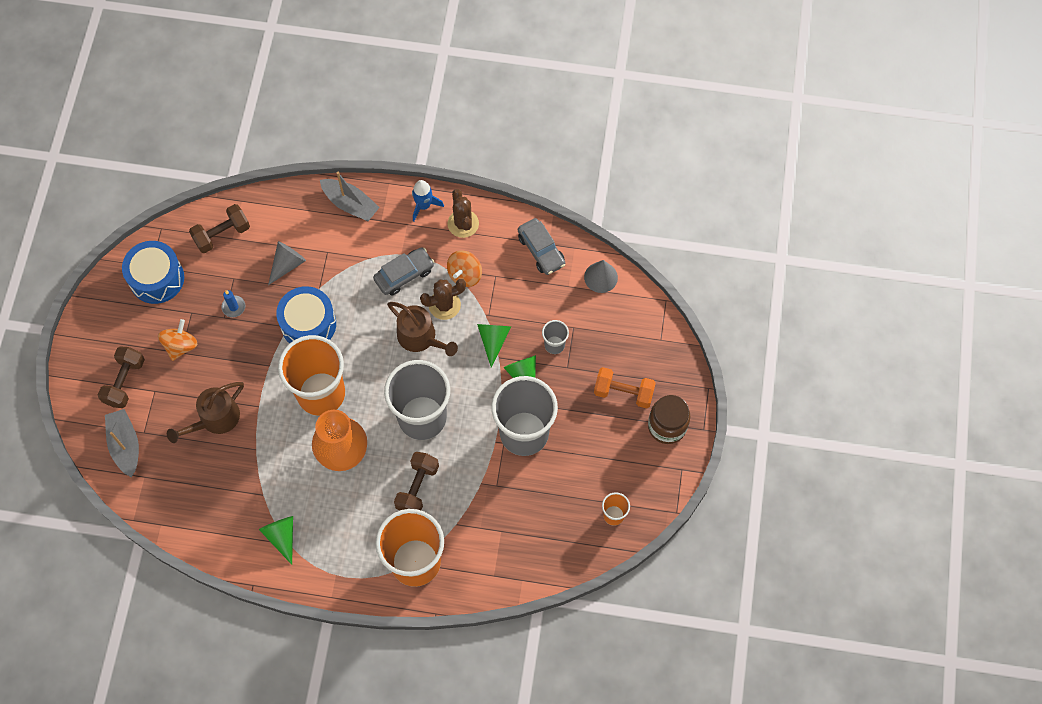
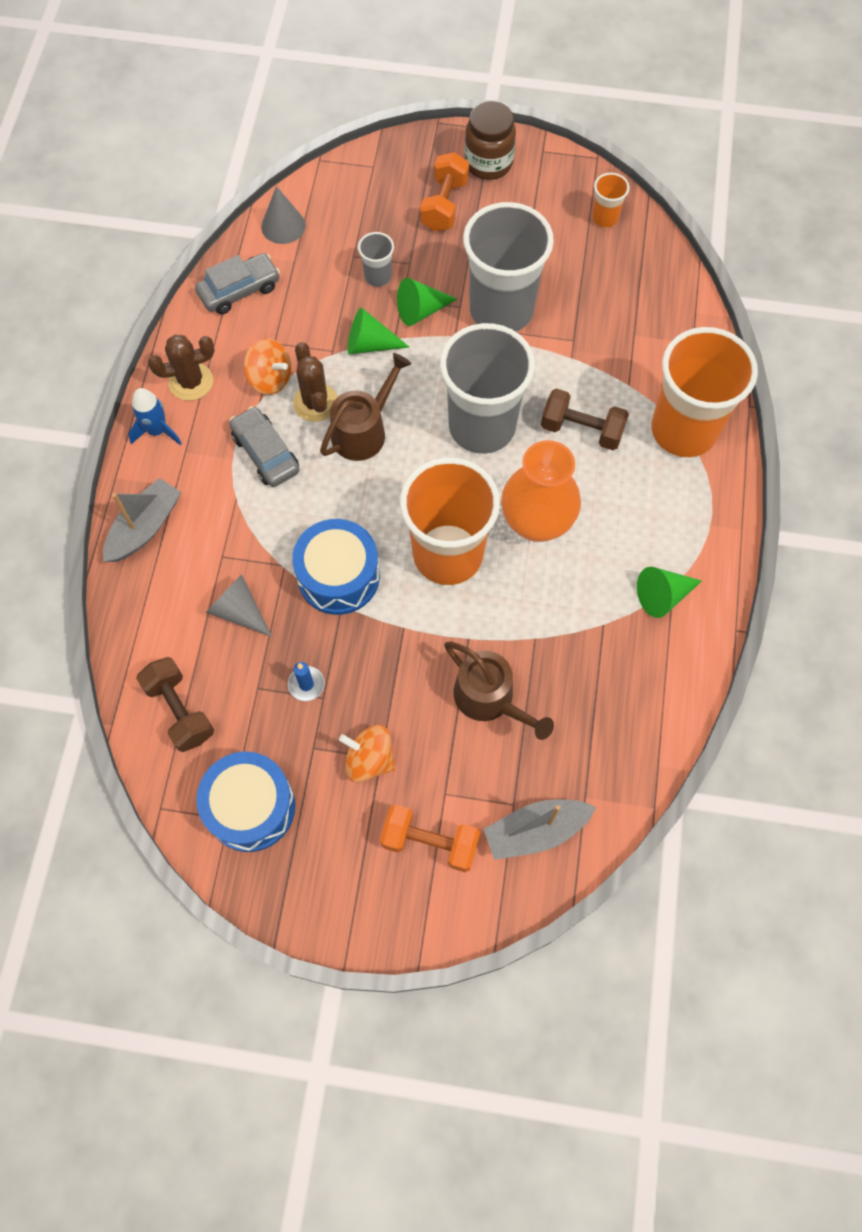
camera: 90 degrees left, 0 degrees up
brown dumbbell [98,346,145,408] -> orange dumbbell [380,804,480,872]

